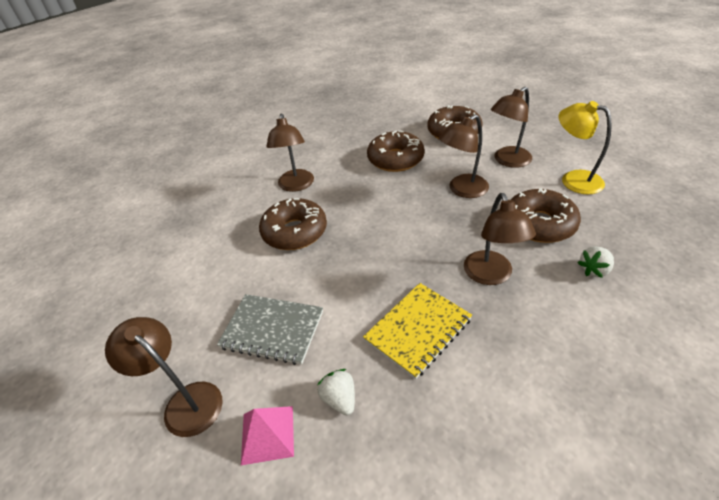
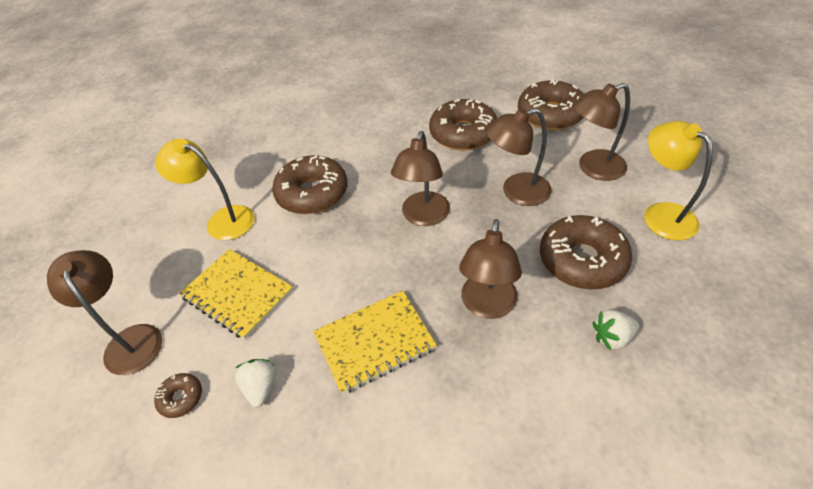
camera: 20 degrees right, 5 degrees up
grey notebook [217,294,323,365] -> yellow notebook [179,249,293,340]
pink pyramid [241,406,294,465] -> brown donut [154,373,202,418]
brown lamp [266,114,314,192] -> brown lamp moved to [391,131,450,226]
none -> yellow lamp [155,139,255,240]

